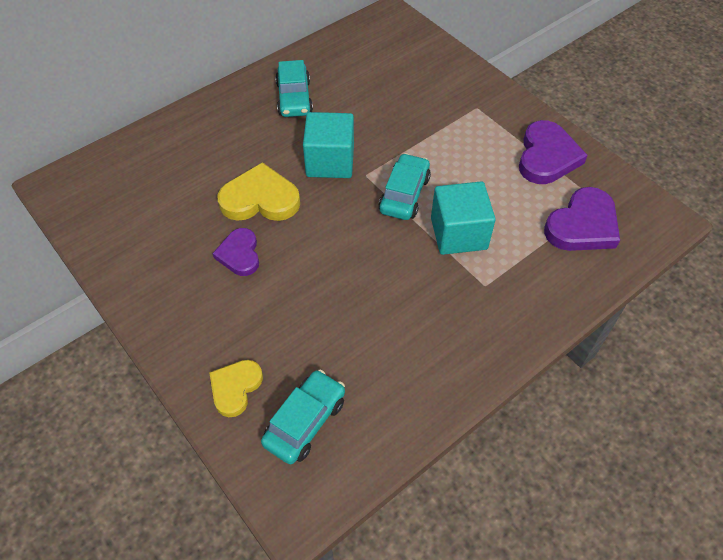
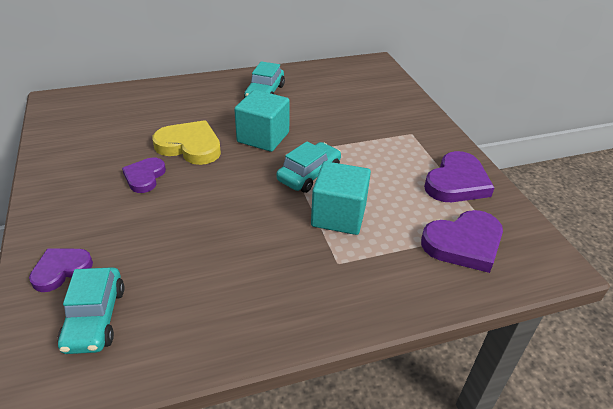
camera: 20 degrees right, 15 degrees down
yellow heart [209,360,263,417] -> purple heart [29,249,93,292]
turquoise car [261,369,345,464] -> turquoise car turned 120 degrees clockwise [58,267,124,354]

